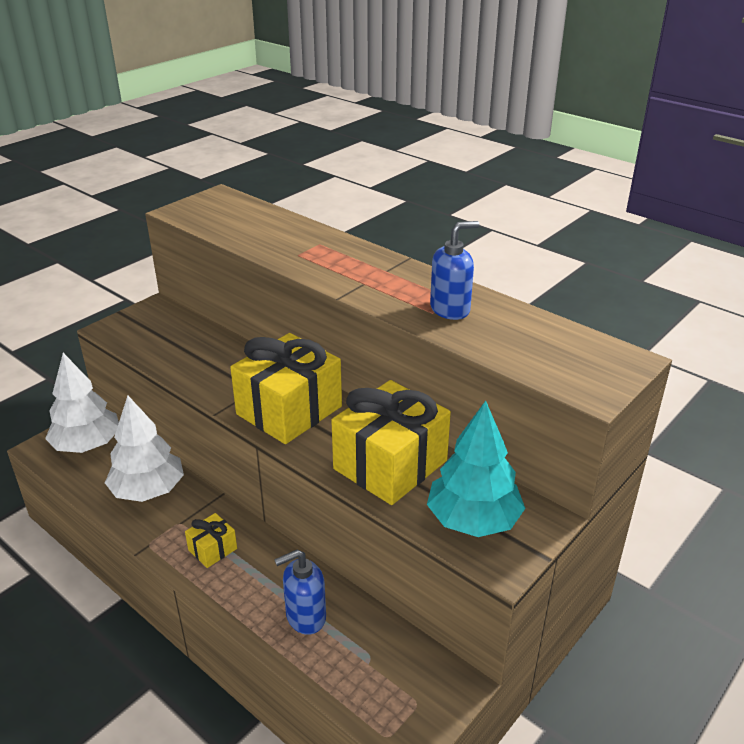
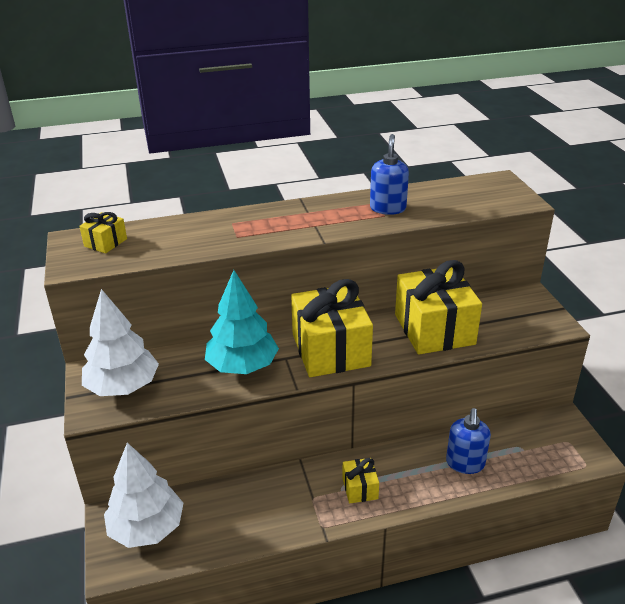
camera: 55 degrees left, 0 degrees up
white tree [105,395,184,502] -> white tree moved to [82,289,159,396]
turquoise tree [427,401,526,537] -> turquoise tree moved to [205,270,279,374]
none -> yellow gift [79,212,127,253]

